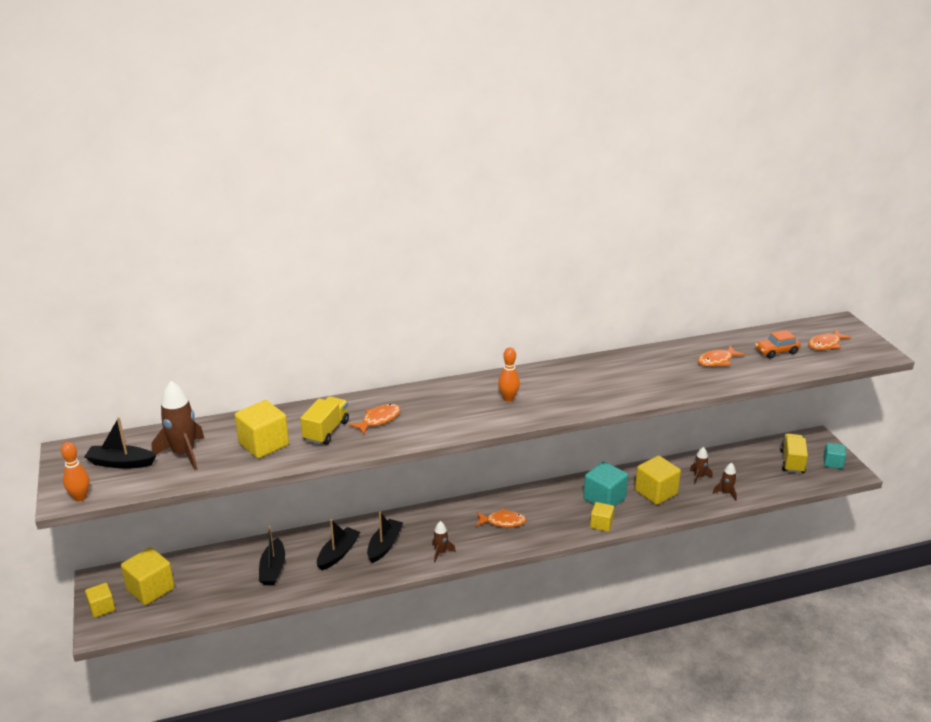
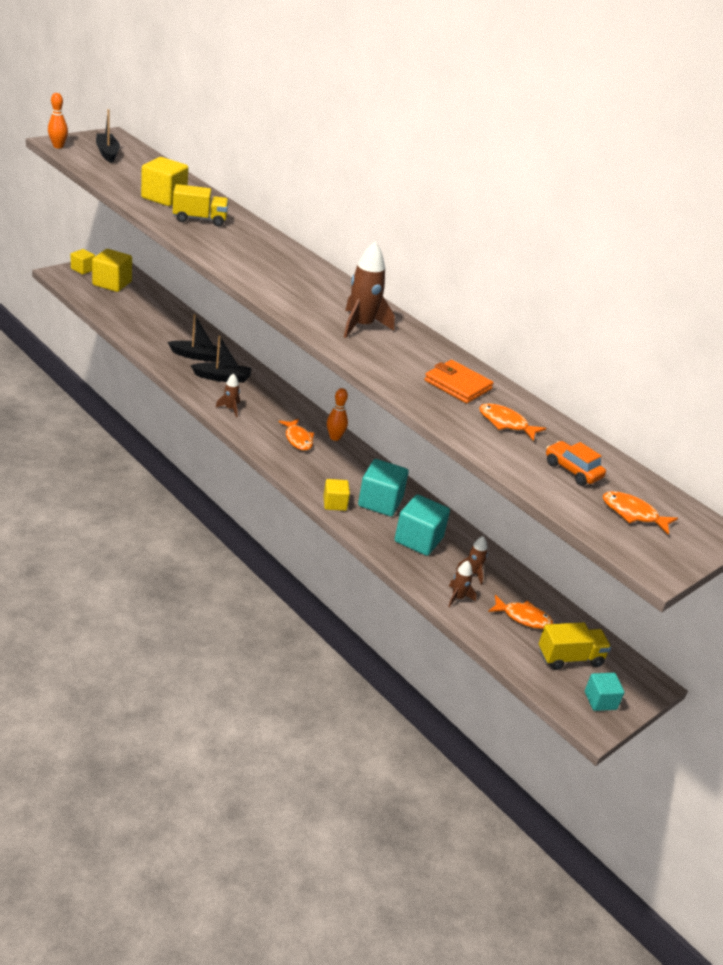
camera: 60 degrees right, 5 degrees up
brown rocket [152,381,204,470] -> brown rocket moved to [344,242,395,338]
black boat [259,526,285,585] -> none
orange fish [348,404,400,435] -> orange fish moved to [488,595,553,629]
orange bowling pin [498,347,520,402] -> orange bowling pin moved to [327,388,348,441]
yellow cube [635,455,681,505] -> turquoise cube [395,494,450,556]
none -> orange wallet [424,360,494,403]

